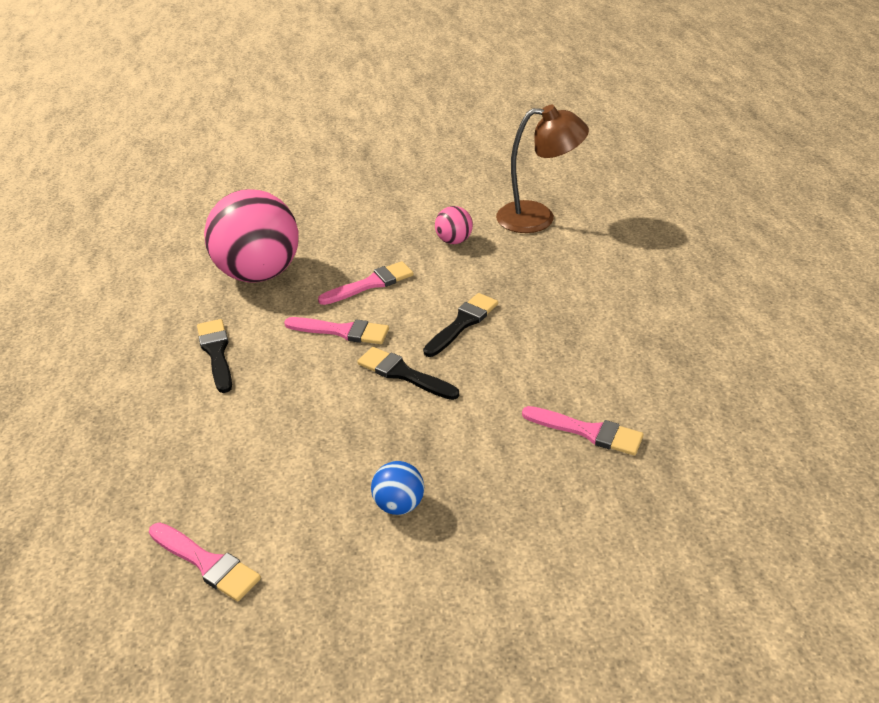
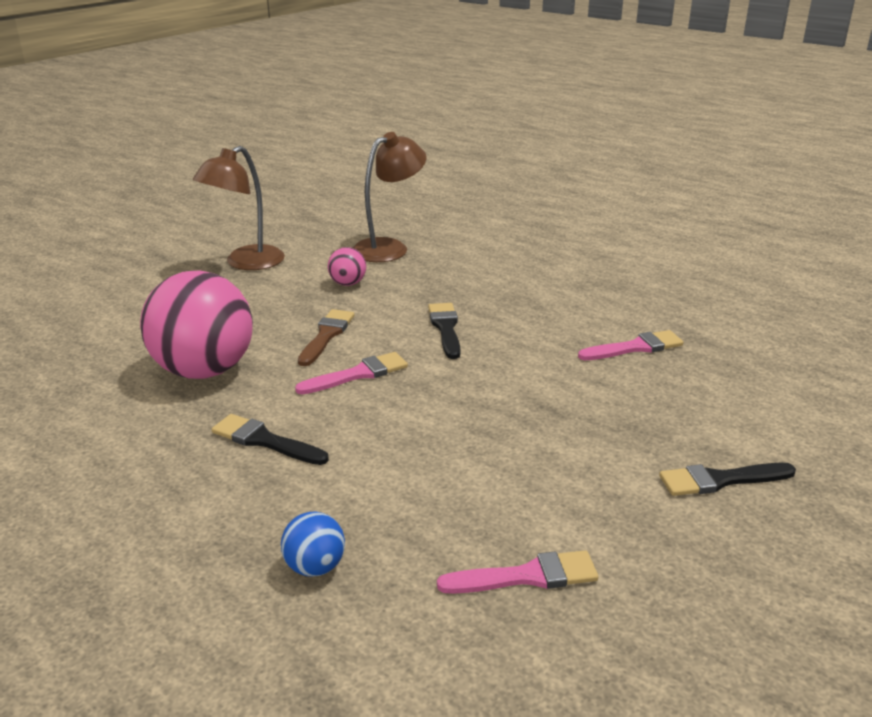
camera: 45 degrees left, 10 degrees down
pink brush [318,261,414,305] -> brown brush [298,309,355,366]
black brush [357,347,459,400] -> black brush moved to [659,463,796,496]
blue ball [371,461,424,515] -> blue ball moved to [281,511,345,577]
none -> brown lamp [193,146,285,270]

